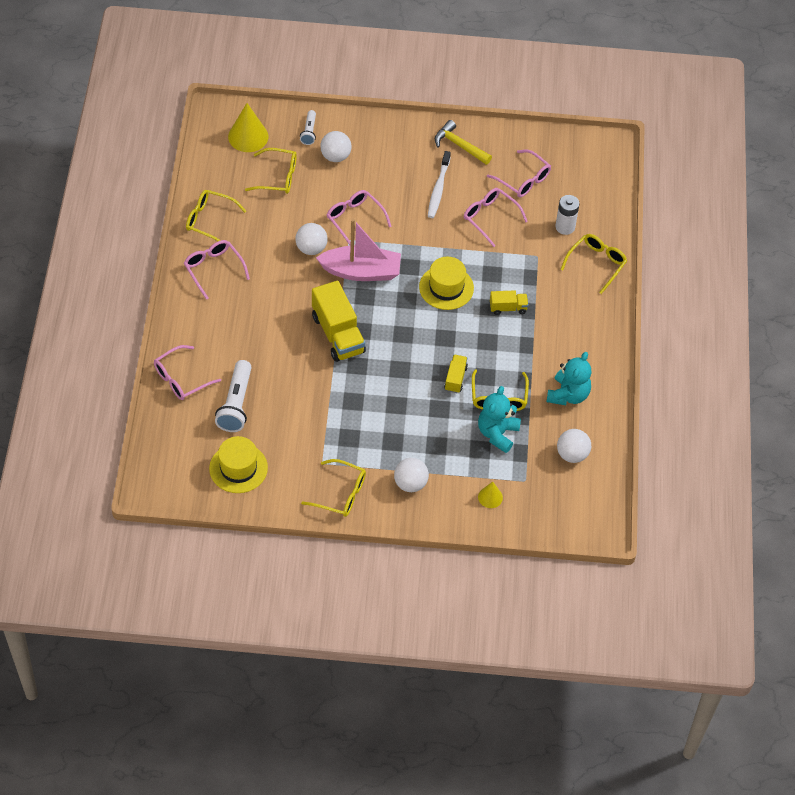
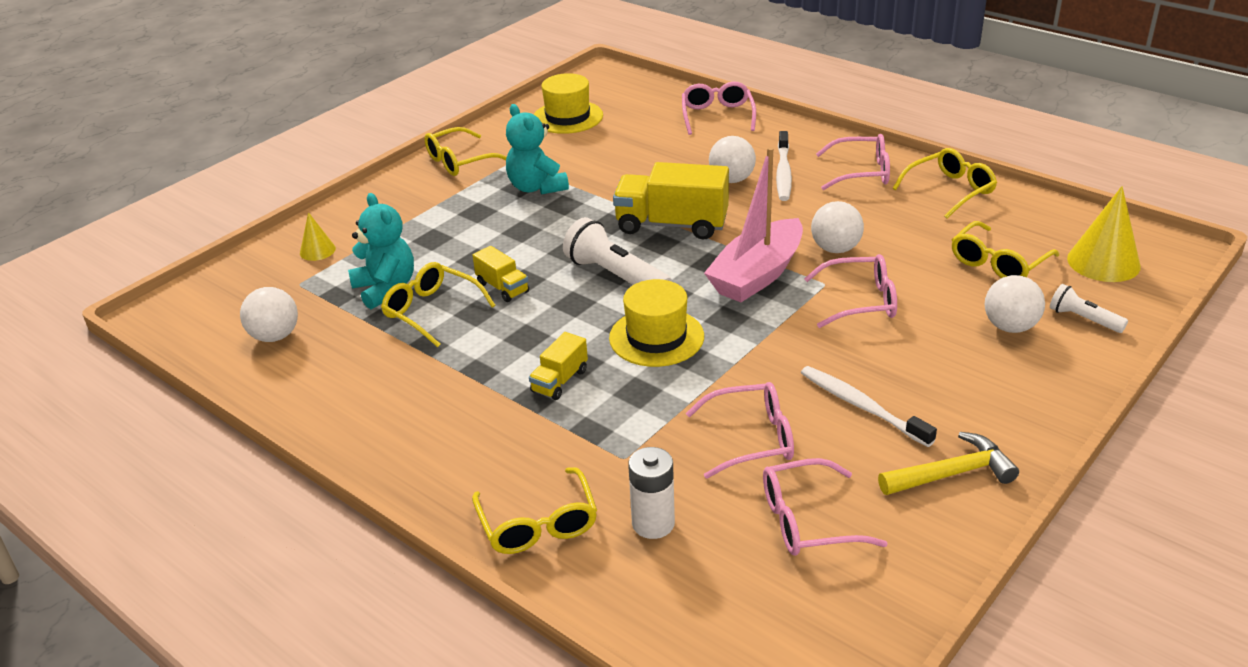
camera: 130 degrees right, 20 degrees down
white flashlight [215,360,252,432] -> white flashlight moved to [563,217,672,285]
white ball [394,458,429,492] -> white ball moved to [709,136,756,183]
turquoise teddy bear [546,352,592,405] -> turquoise teddy bear moved to [506,104,569,195]
none -> white toothbrush [776,131,792,201]

